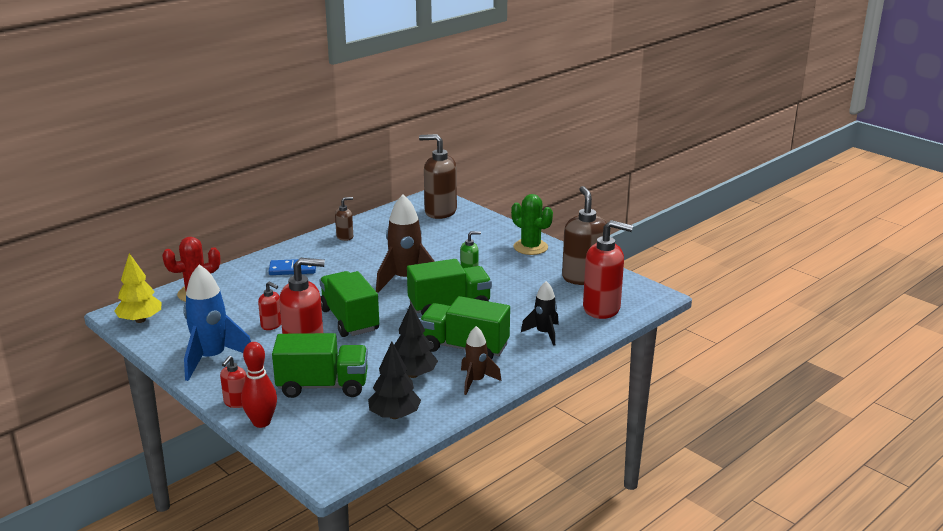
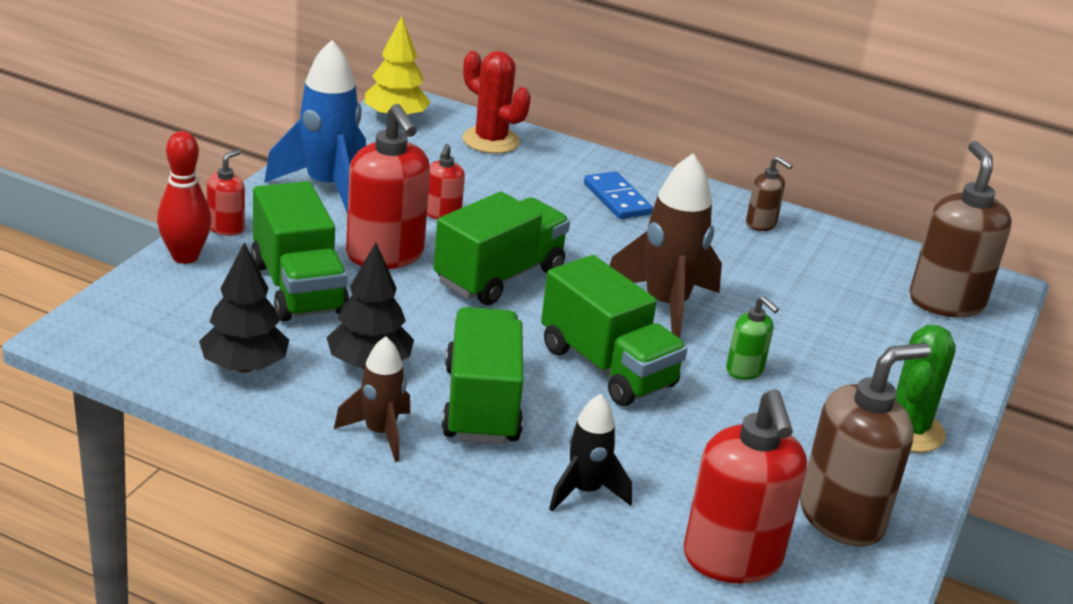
camera: 65 degrees right, 5 degrees up
red soap dispenser [220,356,247,408] -> red soap dispenser turned 120 degrees clockwise [207,149,245,236]

